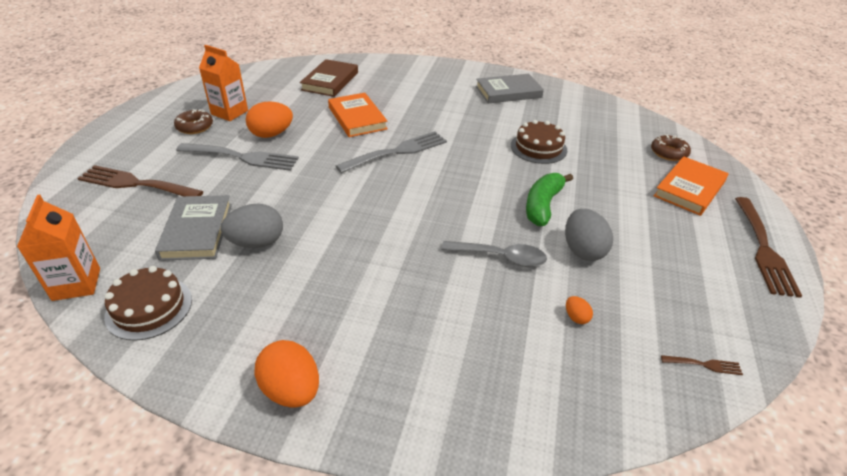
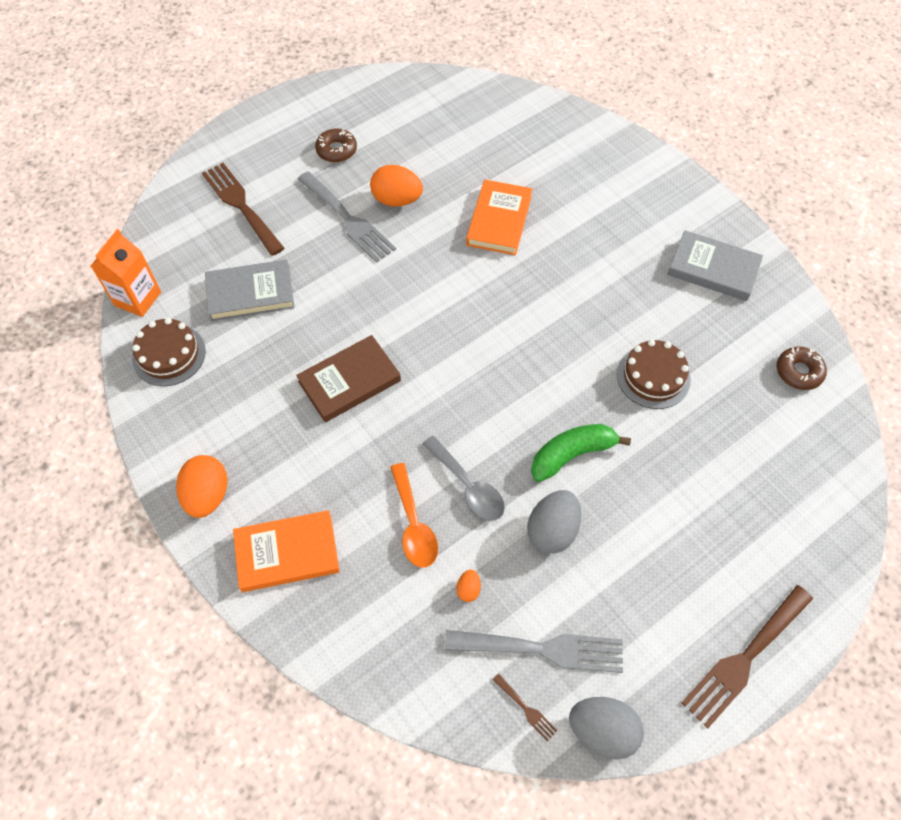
camera: 40 degrees right, 20 degrees up
grey book [155,195,232,261] -> grey book turned 45 degrees clockwise [205,259,294,321]
orange carton [199,45,248,121] -> none
grey egg [221,204,283,248] -> grey egg moved to [569,697,644,760]
brown book [300,59,358,97] -> brown book moved to [296,335,401,422]
grey fork [336,131,447,173] -> grey fork moved to [445,630,623,673]
brown donut [651,134,691,161] -> brown donut moved to [776,347,827,390]
orange book [654,156,729,216] -> orange book moved to [233,510,340,592]
none -> orange spoon [390,463,438,568]

